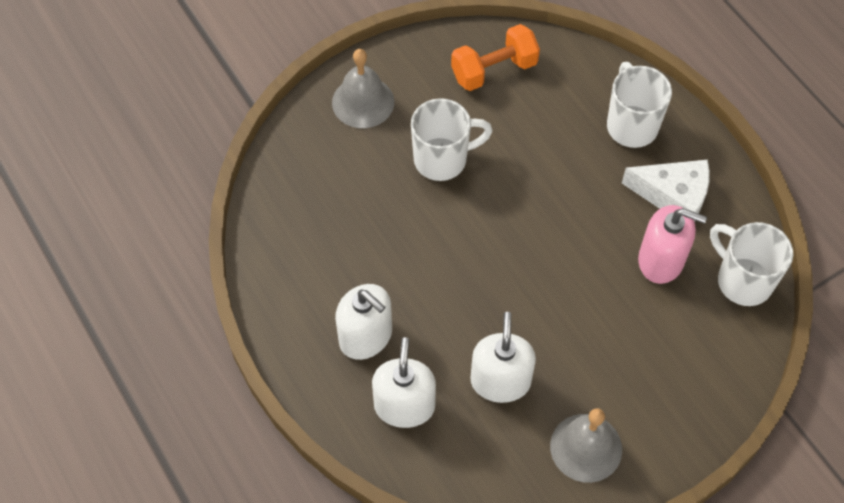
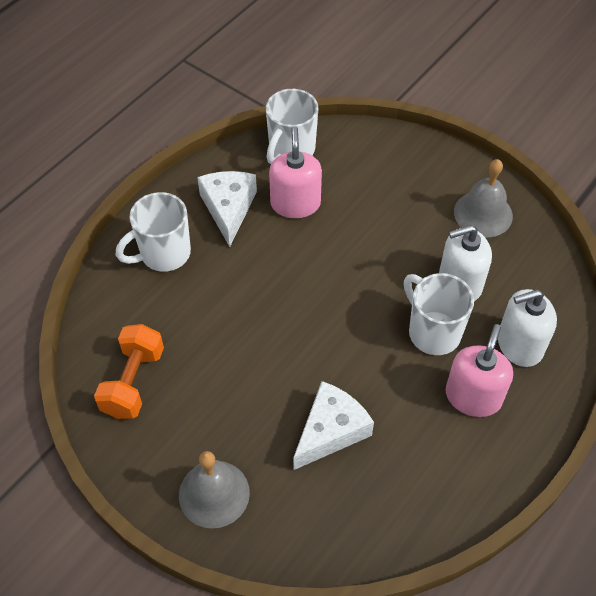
camera: 110 degrees left, 5 degrees down
white soap dispenser [335,284,392,360] -> pink soap dispenser [446,324,513,417]
white mug [411,98,493,181] -> white mug moved to [404,273,474,355]
orange dumbbell [451,24,540,91] -> orange dumbbell turned 60 degrees clockwise [94,324,164,419]
none -> white cheese [294,381,374,470]

